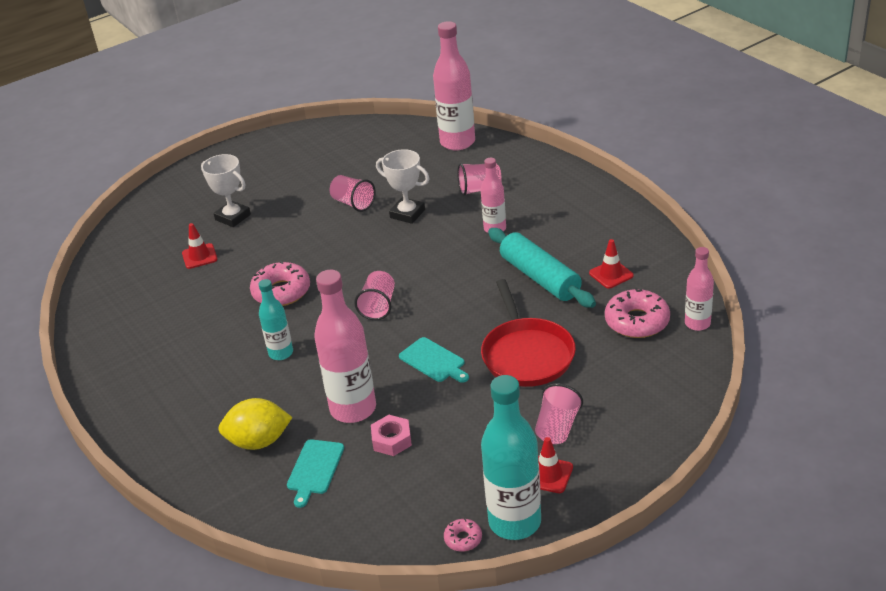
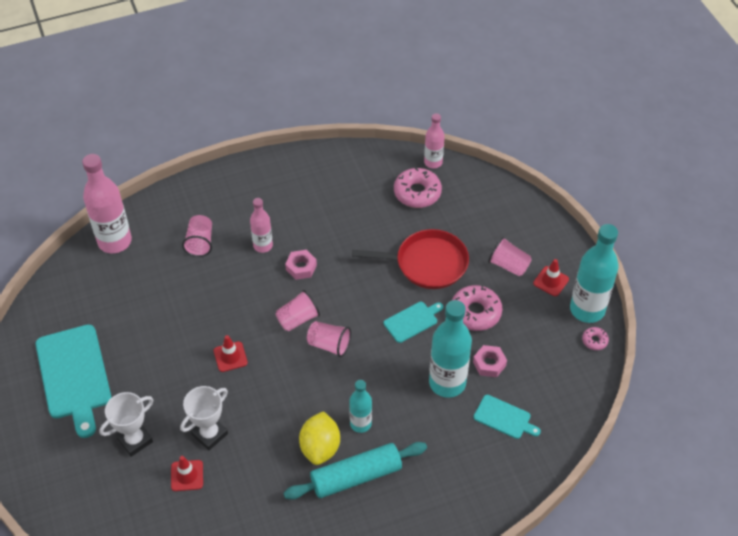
camera: 80 degrees left, 15 degrees up
yellow lemon [218,398,293,450] -> yellow lemon moved to [299,411,340,465]
pink donut [250,261,310,306] -> pink donut moved to [451,285,502,331]
pink bottle [314,270,376,423] -> turquoise bottle [429,300,472,398]
pink cup [330,175,376,212] -> pink cup moved to [275,290,320,331]
white trophy [376,149,430,224] -> white trophy moved to [180,386,228,450]
turquoise rolling pin [488,228,596,308] -> turquoise rolling pin moved to [284,442,427,500]
red traffic cone [589,239,634,289] -> red traffic cone moved to [214,335,248,372]
none -> turquoise cutting board [36,324,111,438]
none -> pink nut [285,250,317,280]

